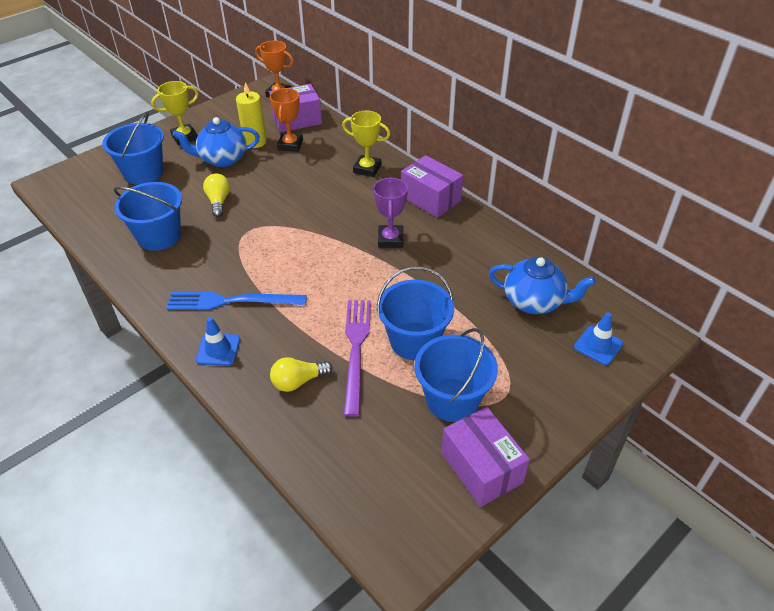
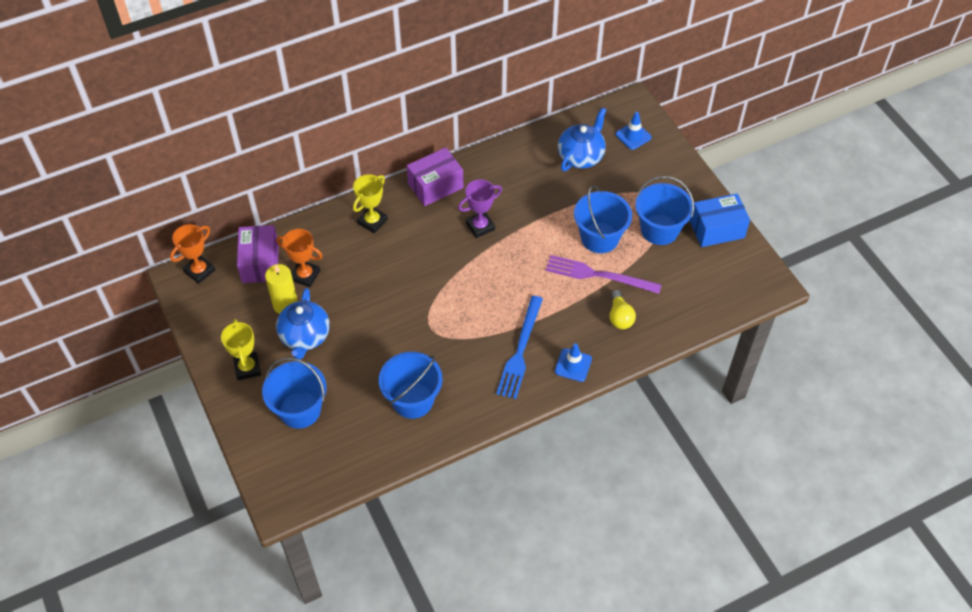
camera: 75 degrees left, 10 degrees up
yellow light bulb [203,174,230,217] -> none
purple trophy [373,177,408,248] -> purple trophy turned 45 degrees counterclockwise [458,179,502,238]
purple box [441,407,530,507] -> blue box [690,194,750,247]

